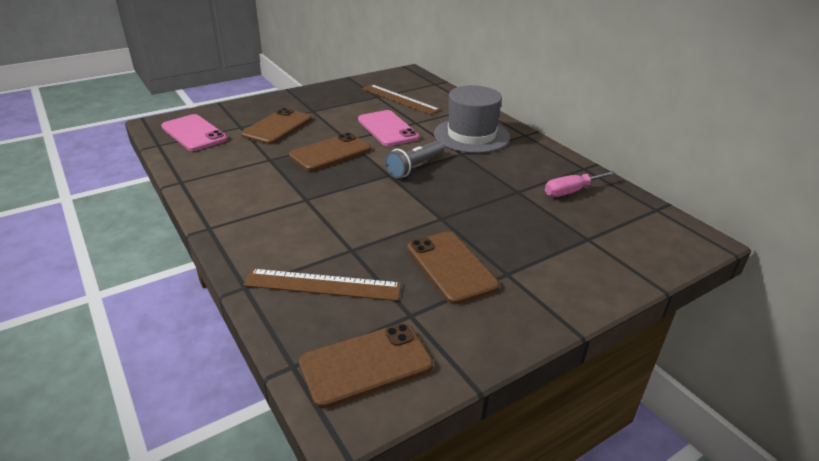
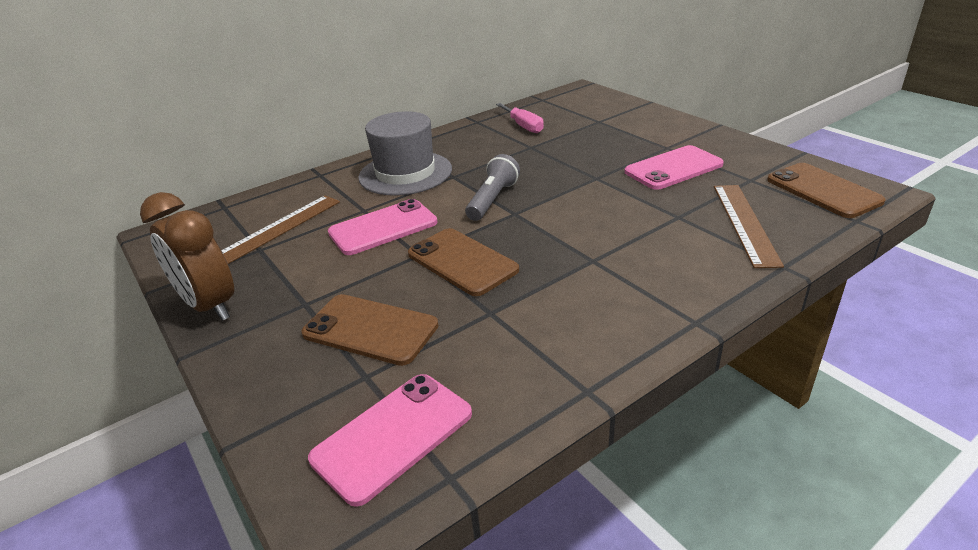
camera: 90 degrees left, 0 degrees up
grey flashlight [385,141,444,178] -> grey flashlight turned 105 degrees counterclockwise [465,154,520,221]
brown phone [407,232,500,304] -> pink phone [625,145,724,190]
none -> brown clock [140,192,234,321]

